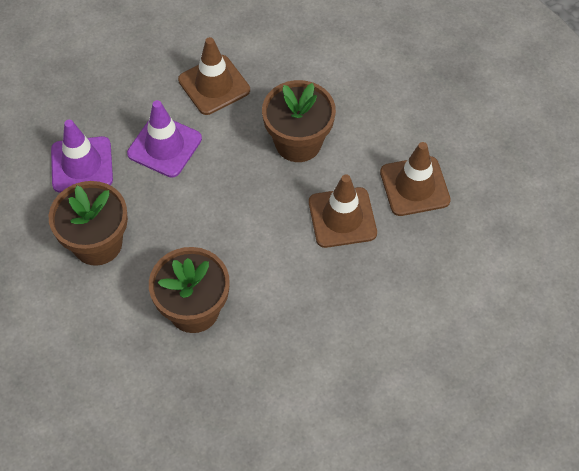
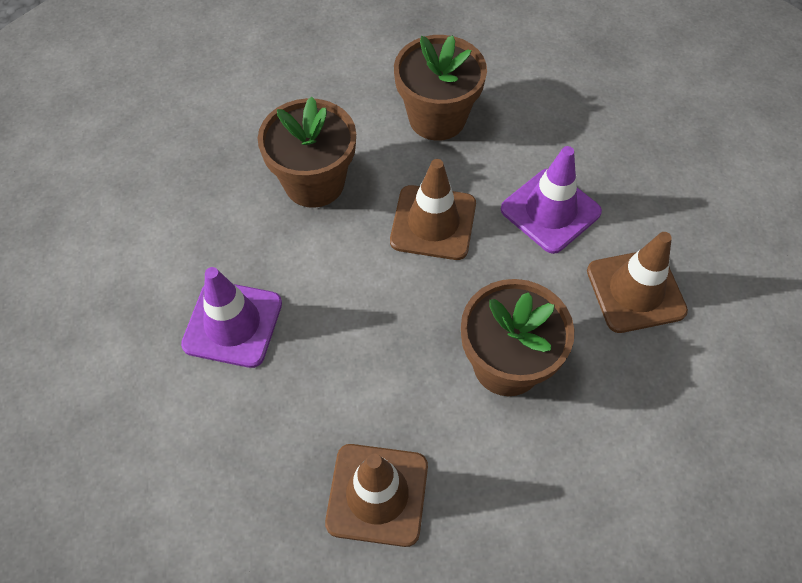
camera: 110 degrees right, 0 degrees up
purple traffic cone [51,120,113,193] -> purple traffic cone moved to [181,267,282,368]
brown traffic cone [309,174,377,248] -> brown traffic cone moved to [390,159,476,260]

